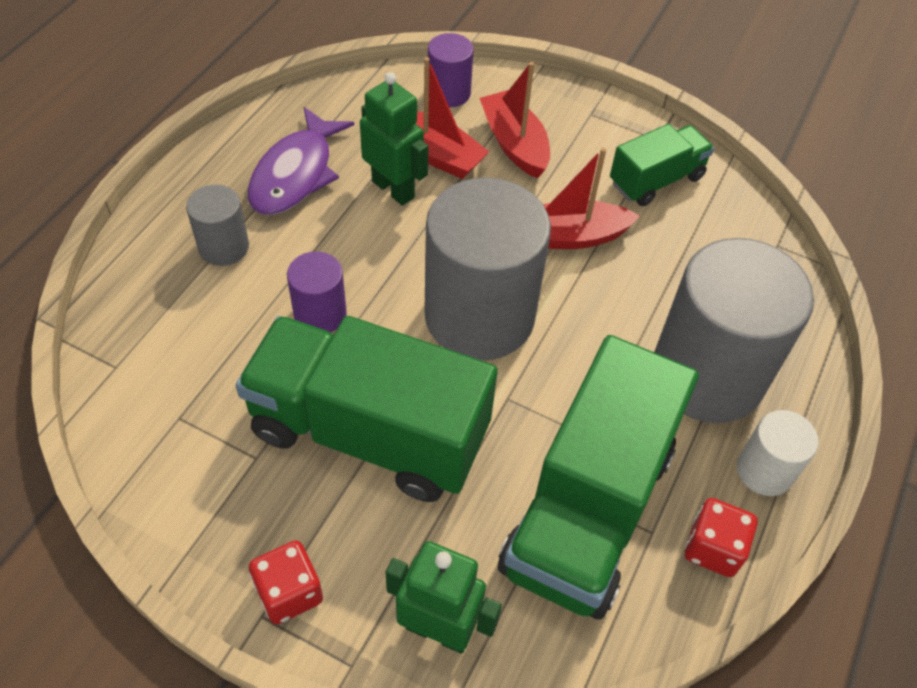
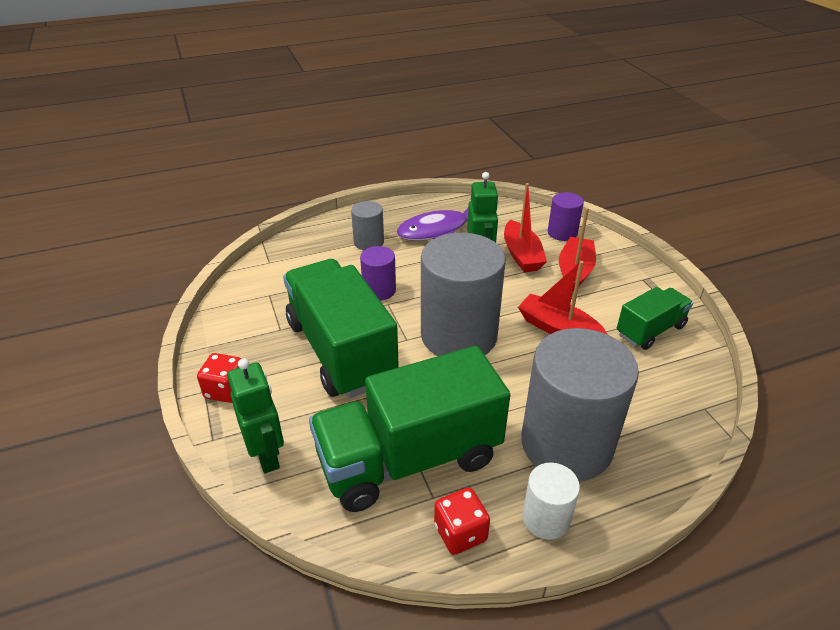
camera: 45 degrees right, 15 degrees down
green truck [610,124,714,206] -> green truck turned 45 degrees counterclockwise [617,287,693,350]

